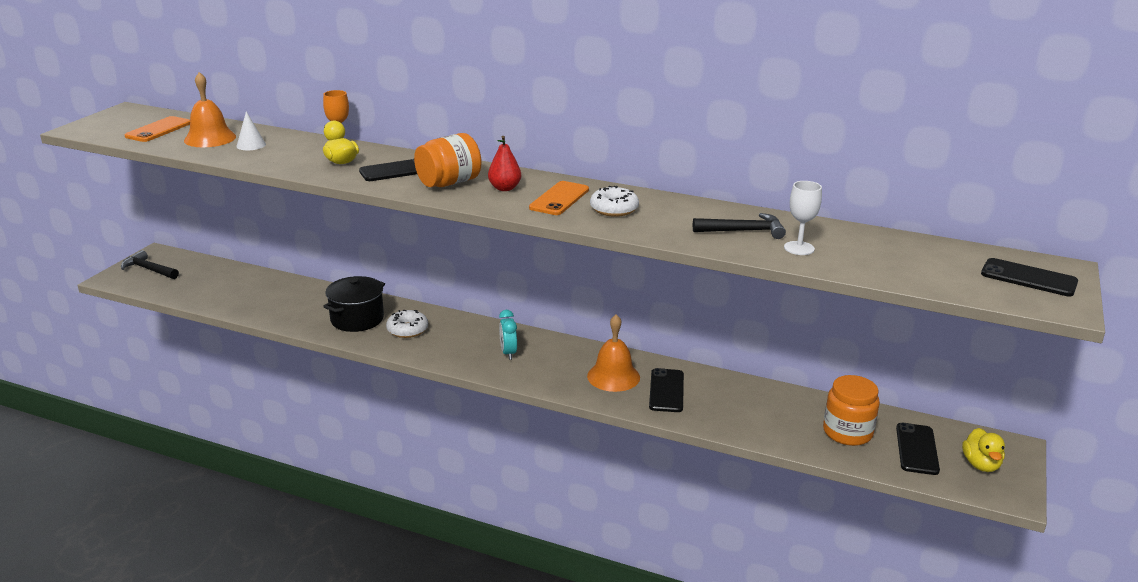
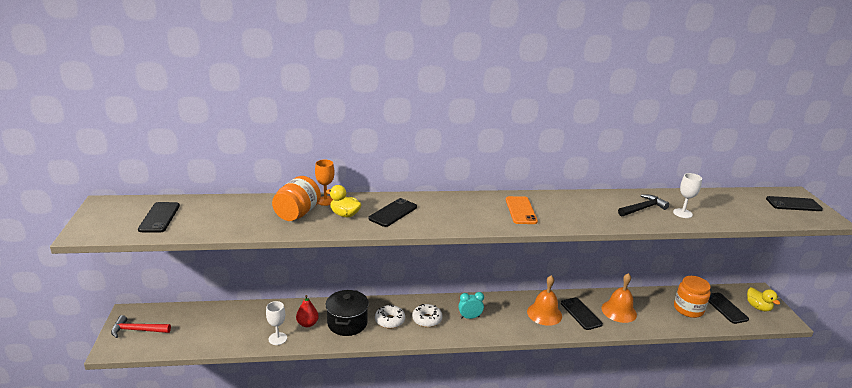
camera: 30 degrees left, 0 degrees up
black hammer [121,250,179,279] -> red hammer [111,315,171,338]
orange phone [125,116,190,142] -> black phone [138,202,180,233]
orange bell [184,72,236,147] -> orange bell moved to [602,273,637,323]
white cone [236,111,266,150] -> none
orange jar [414,133,482,187] -> orange jar moved to [272,176,321,221]
red pear [488,136,521,191] -> red pear moved to [296,295,319,327]
turquoise clock [499,310,517,360] -> turquoise clock turned 120 degrees clockwise [458,292,484,319]
white donut [590,186,639,217] -> white donut moved to [412,304,443,327]
none -> white goblet [266,301,287,345]

